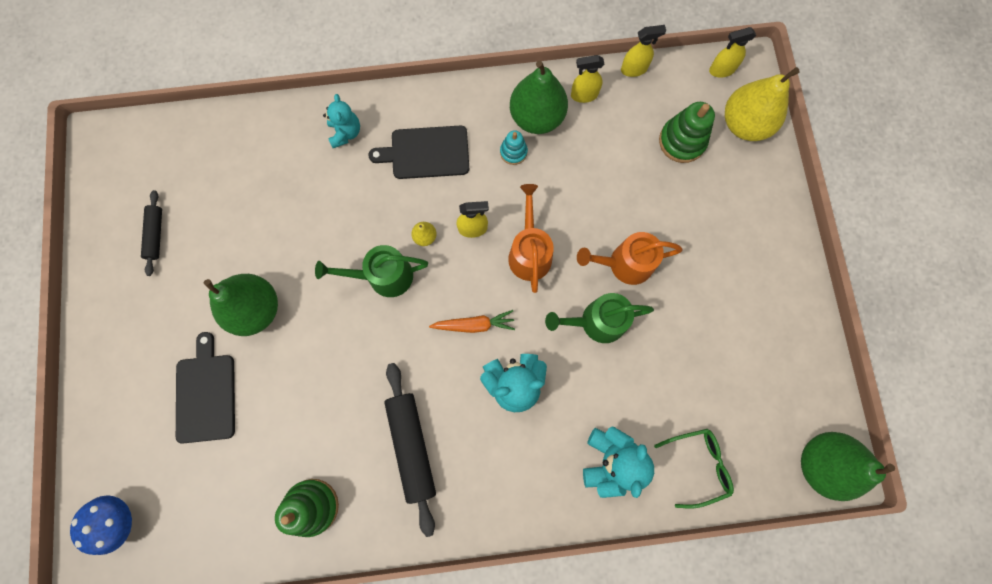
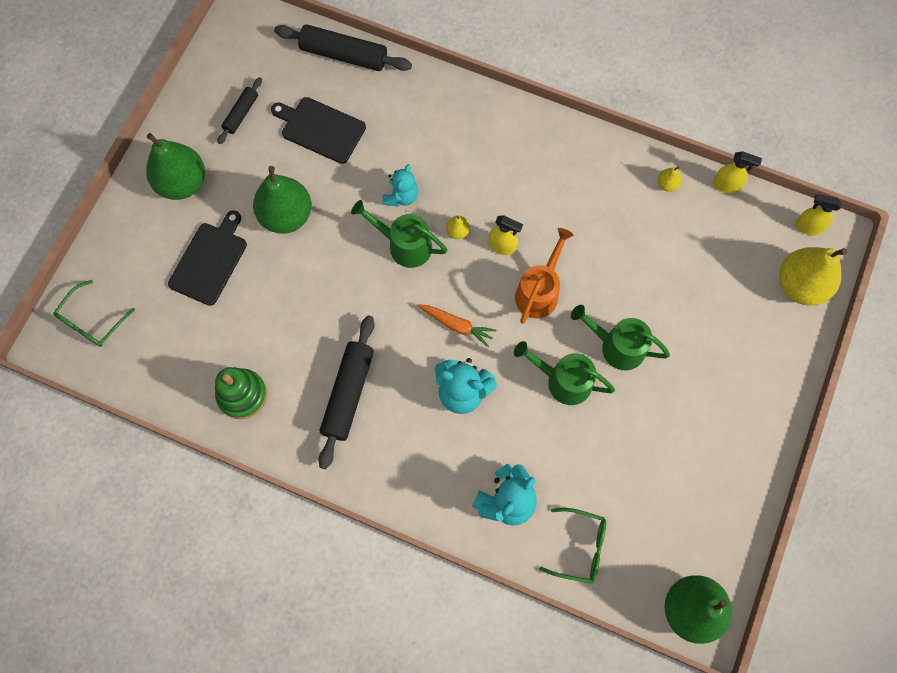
camera: 30 degrees right, 5 degrees down
blue mushroom [70,495,132,555] -> green glasses [53,280,135,347]
turquoise teddy bear [323,94,360,148] -> turquoise teddy bear moved to [382,164,418,207]
black cutting board [368,125,469,179] -> black cutting board moved to [271,97,366,164]
turquoise stacking toy [500,130,528,165] -> none
green pear [510,61,568,134] -> green pear moved to [146,133,205,200]
yellow spray bottle [571,55,604,103] -> yellow pear [658,166,682,192]
orange watering can [577,232,682,285] -> green watering can [571,305,670,370]
green stacking toy [659,102,715,163] -> none
none -> black rolling pin [274,24,412,71]

